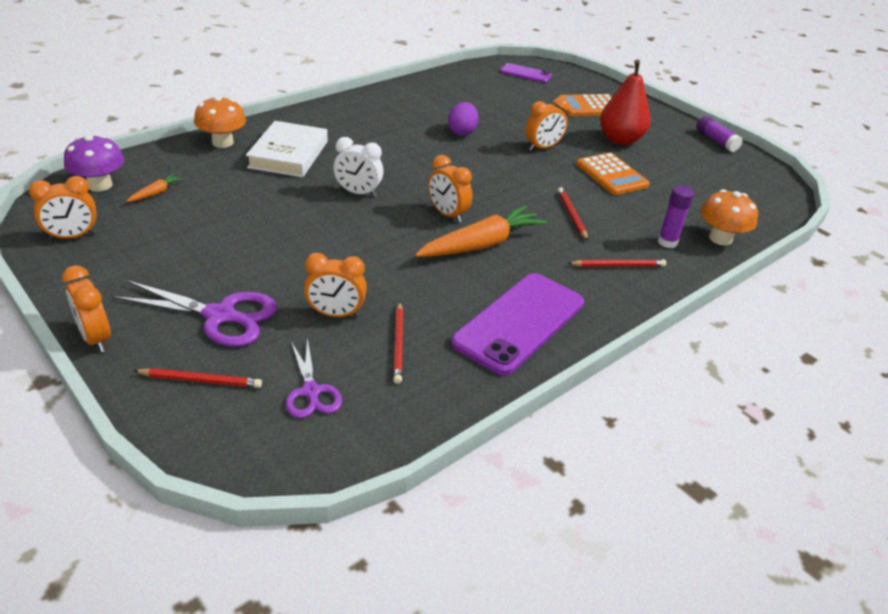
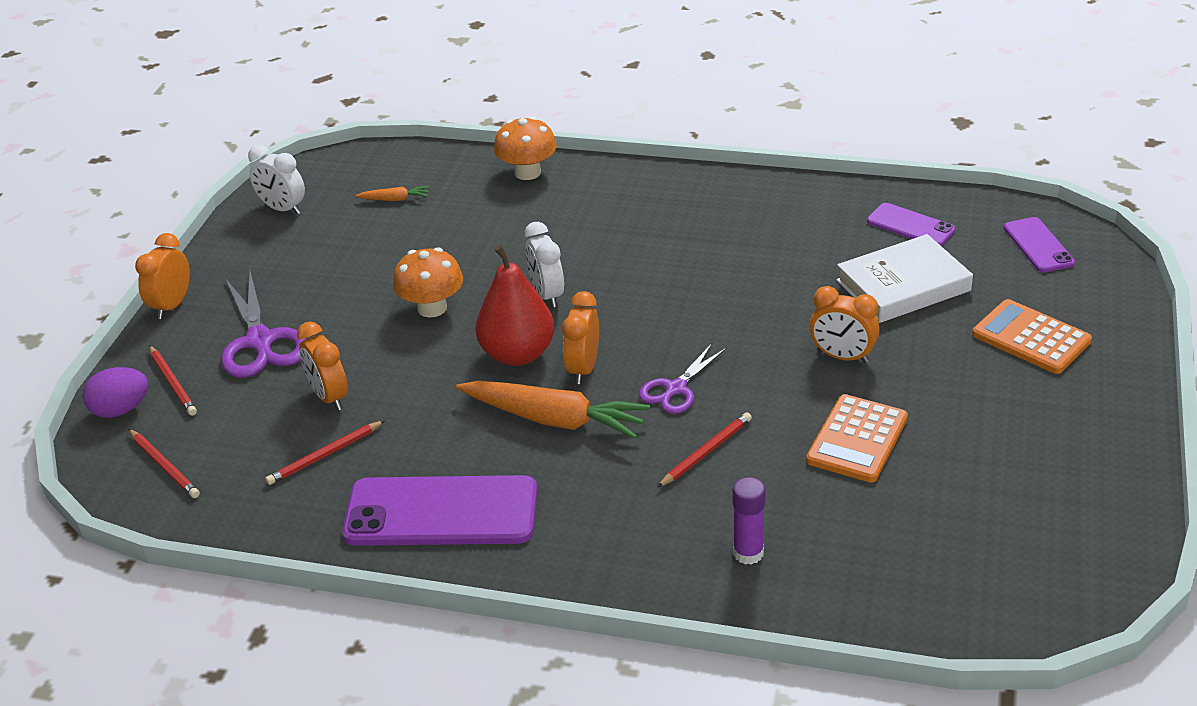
camera: 60 degrees right, 0 degrees up
orange clock [29,176,97,240] -> white clock [248,145,305,215]
purple mushroom [64,135,124,192] -> none
white book [246,121,328,177] -> white book moved to [836,234,973,323]
purple scissors [285,338,342,418] -> purple scissors moved to [639,343,727,414]
purple egg [448,102,478,136] -> purple egg moved to [83,367,148,418]
red pencil [567,259,666,267] -> red pencil moved to [129,429,200,498]
red pear [600,60,651,145] -> red pear moved to [475,245,554,366]
purple glue stick [696,116,743,152] -> none
orange mushroom [700,189,758,246] -> orange mushroom moved to [393,247,463,318]
none -> purple phone [867,203,956,246]

